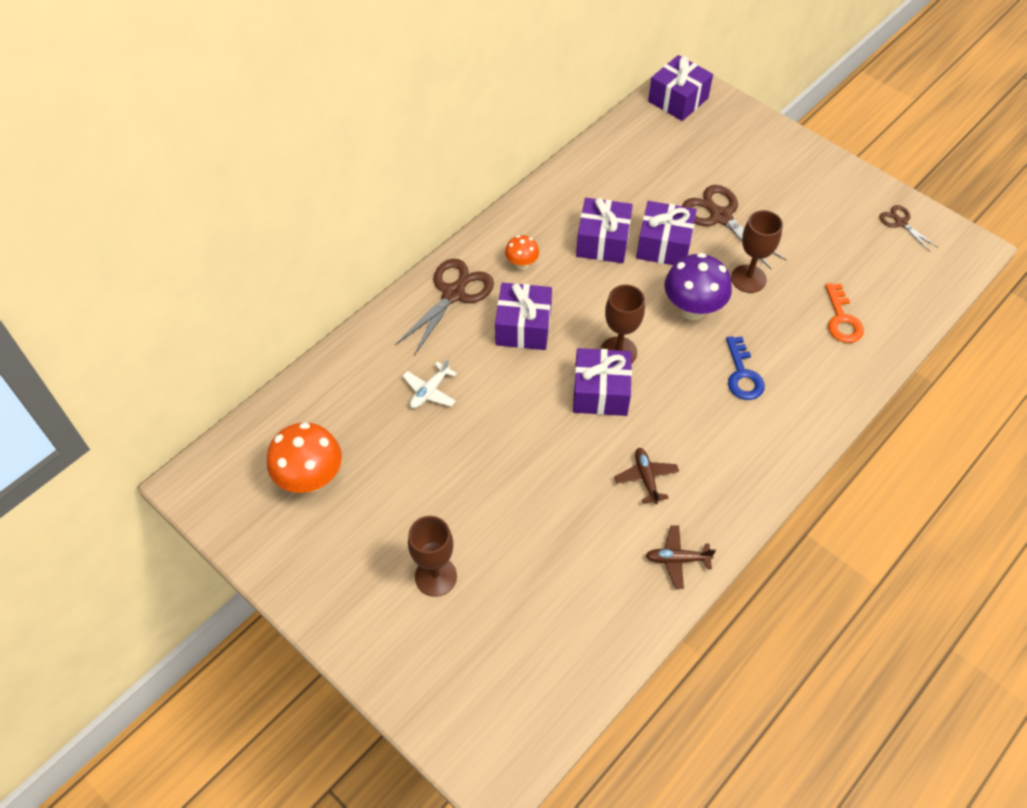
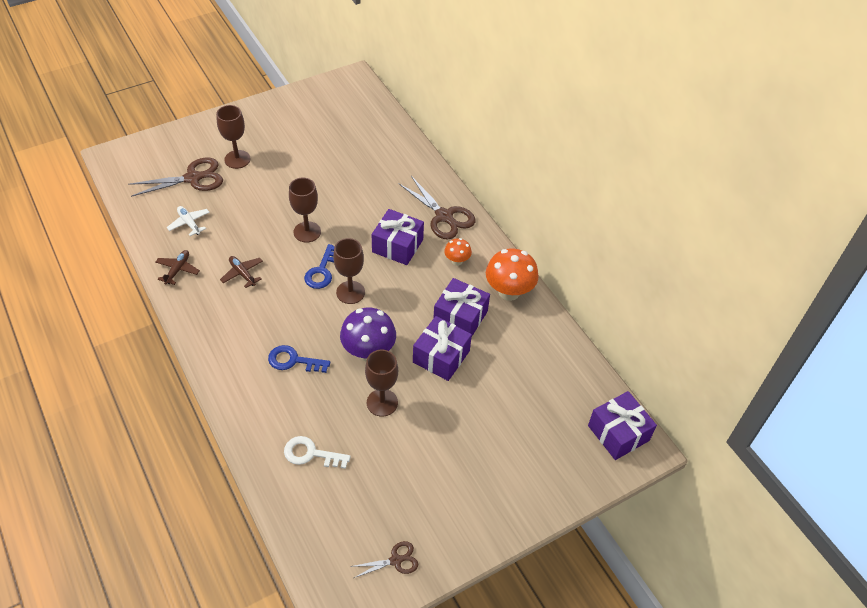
camera: 105 degrees right, 5 degrees down
orange mushroom [267,422,342,493] -> orange mushroom moved to [486,248,539,301]
white plane [403,358,457,408] -> white plane moved to [167,206,210,236]
purple gift [573,348,632,416] -> blue key [304,244,335,289]
brown plane [614,448,679,504] -> brown plane turned 135 degrees counterclockwise [220,256,263,288]
brown scissors [682,185,786,269] -> brown scissors moved to [128,157,223,197]
orange key [825,283,864,343] -> white key [284,436,351,469]
none -> brown goblet [289,178,321,243]

